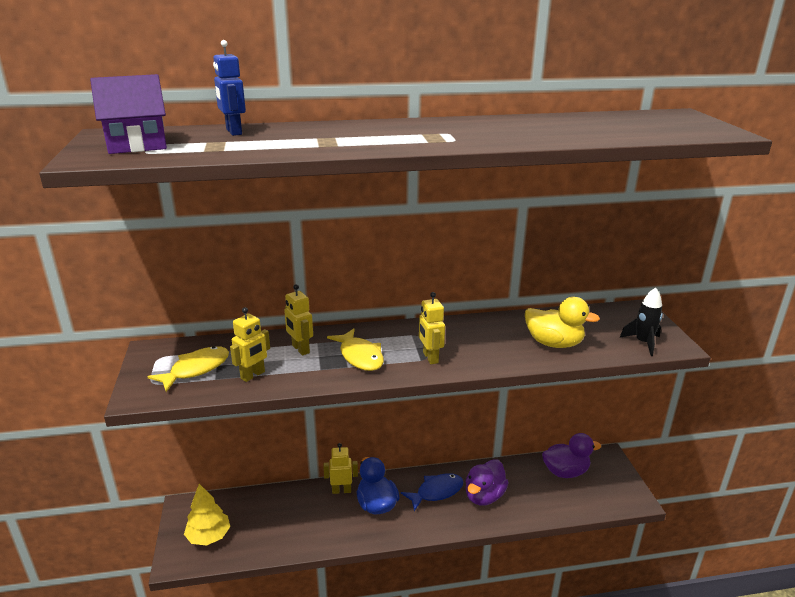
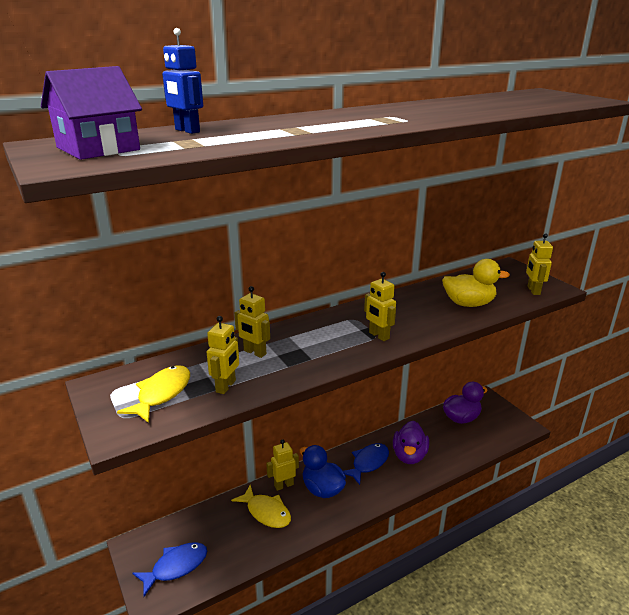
camera: 20 degrees left, 0 degrees up
yellow tree [184,484,230,546] -> blue fish [132,542,207,597]
yellow fish [327,328,384,371] -> yellow fish moved to [231,485,291,528]
black rocket [620,288,663,356] -> yellow robot [526,233,553,295]

